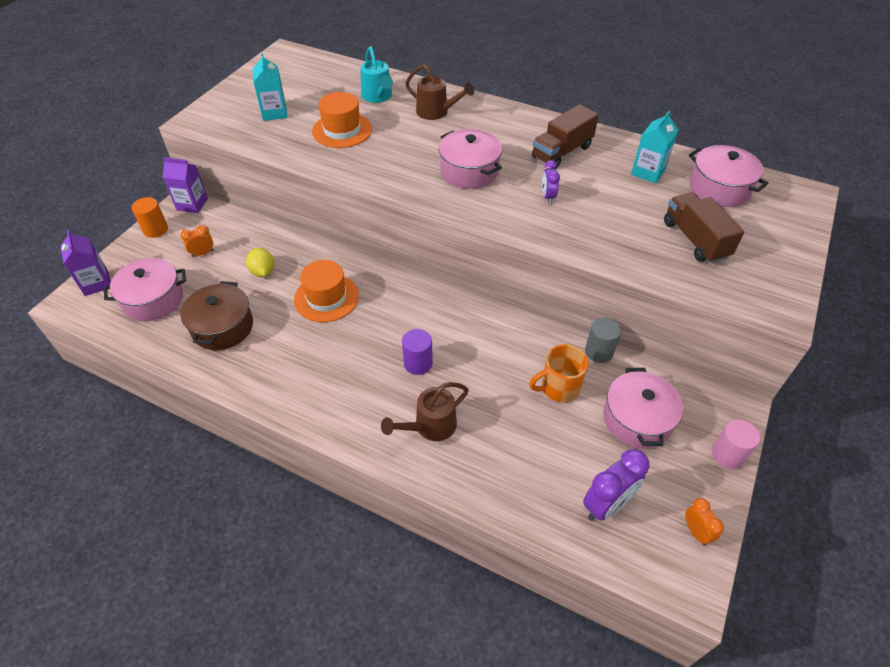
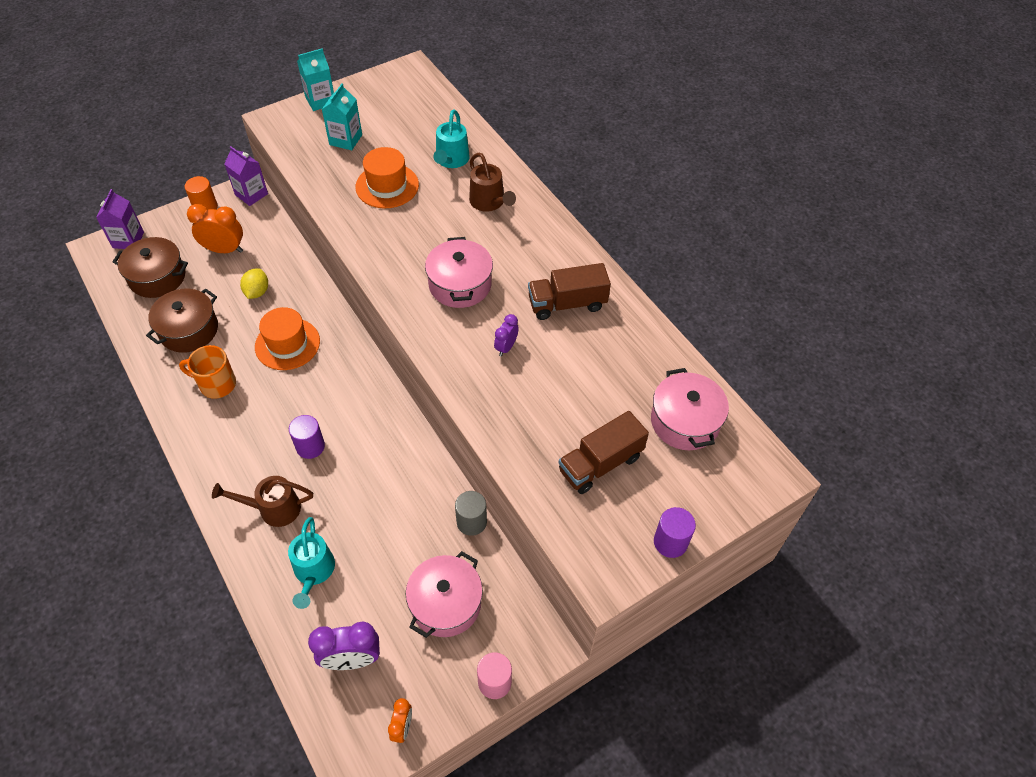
camera: 30 degrees right, 5 degrees up
pink pot [104,258,186,322] -> brown pot [113,237,188,298]
orange clock [180,225,214,257] -> orange clock [187,204,243,253], size x1.77
orange mug [529,344,589,403] -> orange mug moved to [179,345,236,399]
turquoise carton [631,111,678,184] -> turquoise carton moved to [297,48,334,111]
brown truck [664,192,745,264] -> brown truck turned 135 degrees counterclockwise [559,411,649,494]
none -> turquoise watering can [288,517,335,609]
none -> purple cylinder [654,507,696,558]

